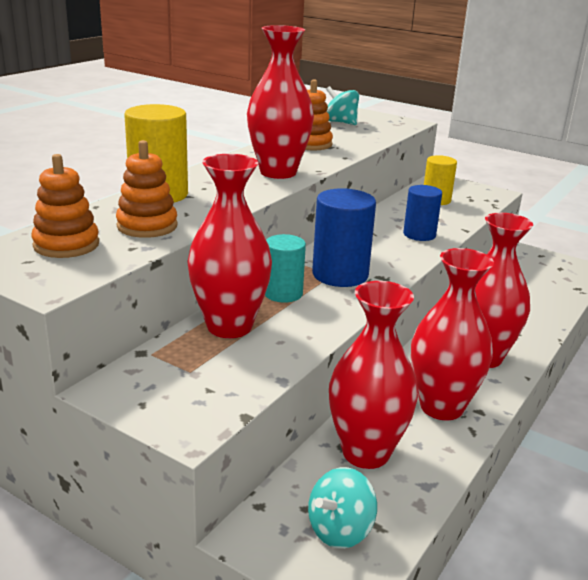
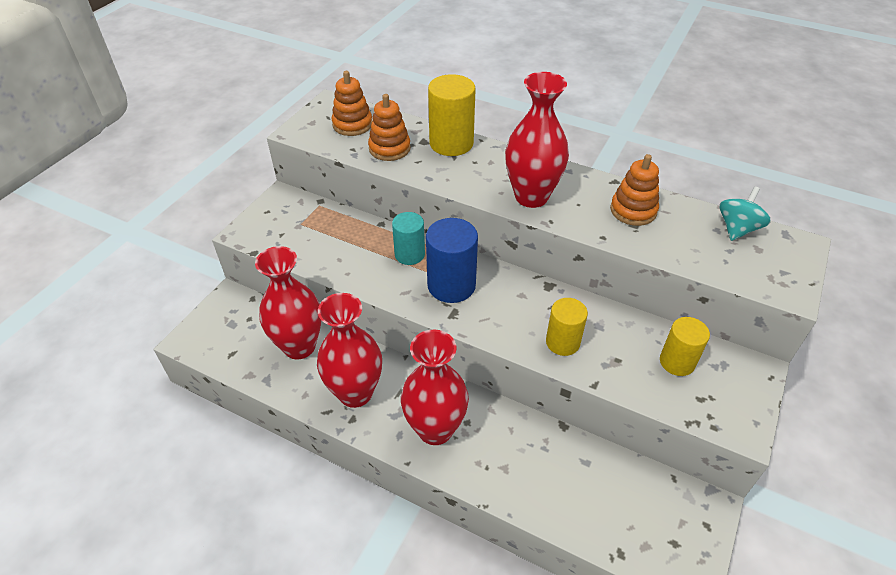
camera: 85 degrees right, 20 degrees up
red vase [187,154,272,338] -> none
turquoise spinning top [308,467,377,549] -> none
blue cylinder [403,185,442,241] -> yellow cylinder [546,298,588,356]

